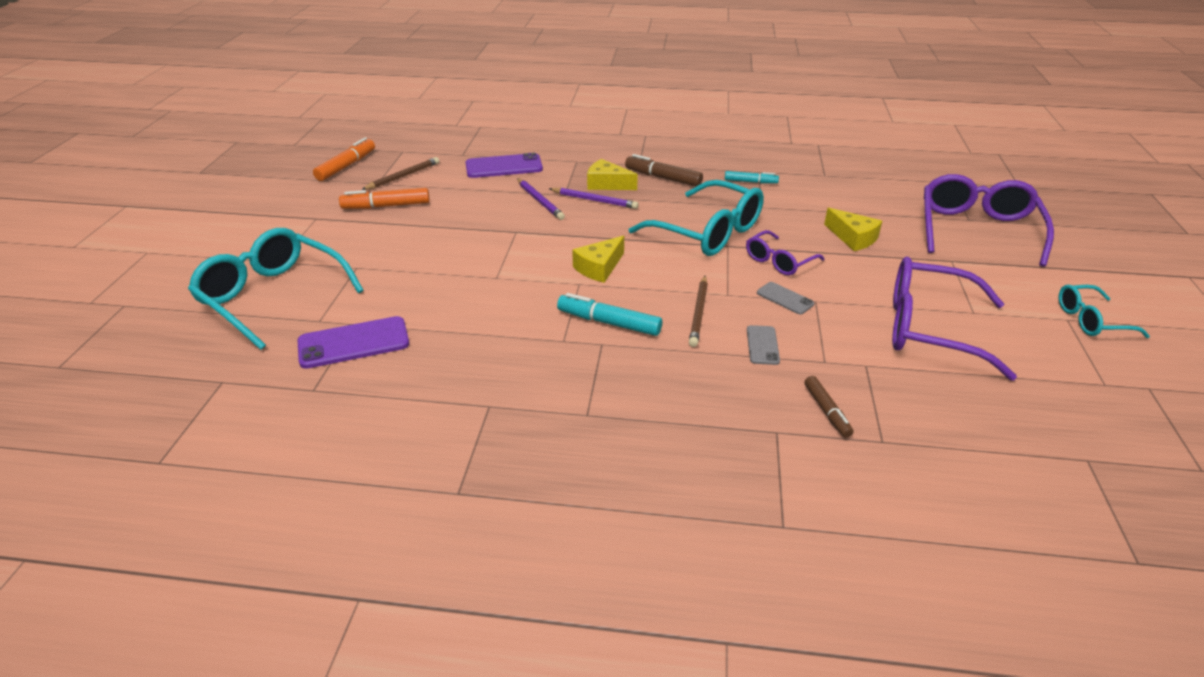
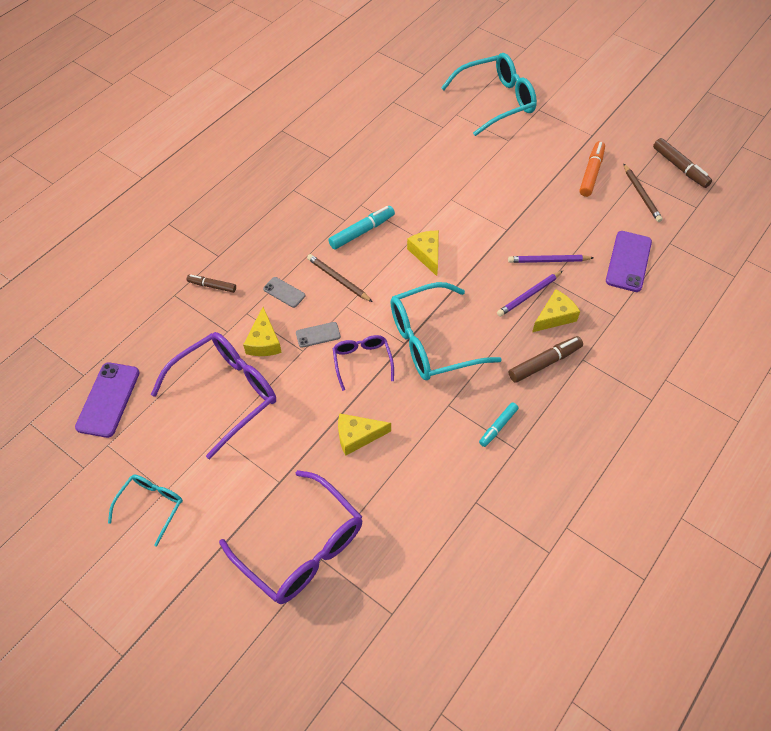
camera: 120 degrees right, 20 degrees up
purple phone [297,316,409,369] -> purple phone moved to [75,362,140,438]
orange marker [313,137,375,181] -> brown marker [653,138,712,188]
none -> yellow cheese [243,307,282,356]

